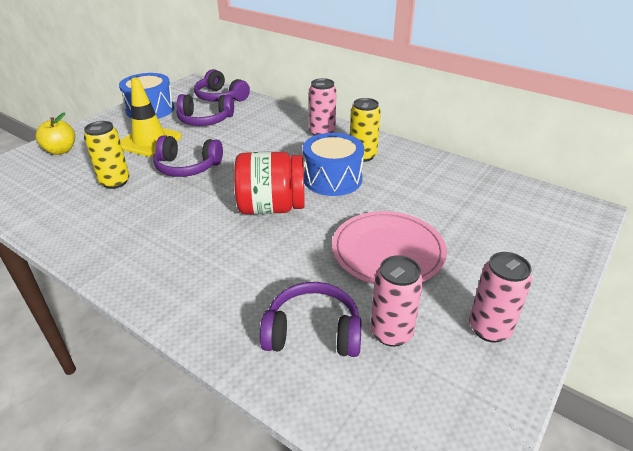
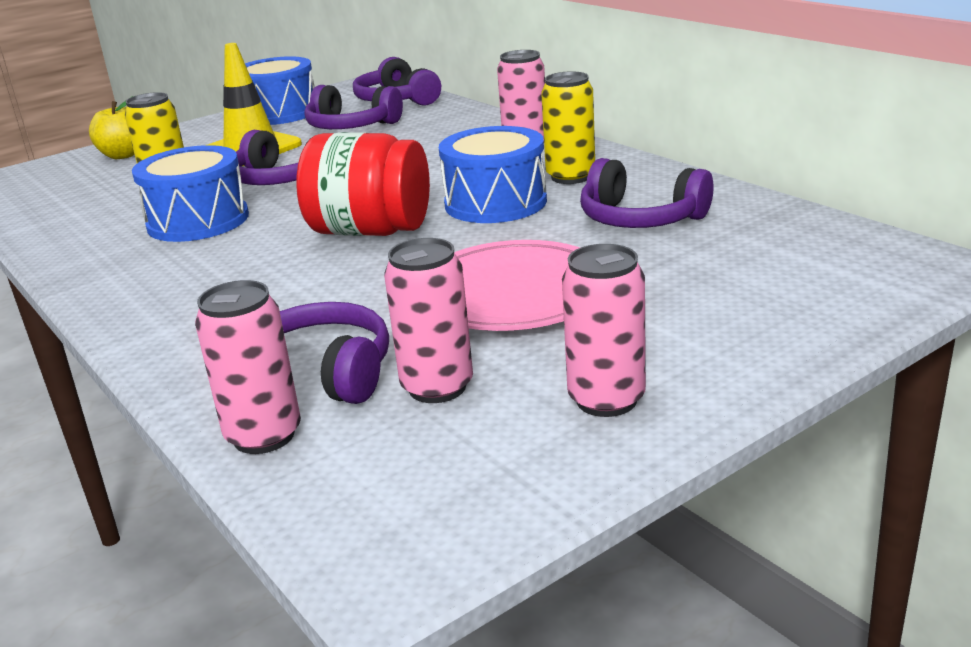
camera: 20 degrees right, 10 degrees down
none -> blue drum [132,145,249,242]
none -> pink can [195,280,301,454]
none -> purple headphones [580,158,714,228]

